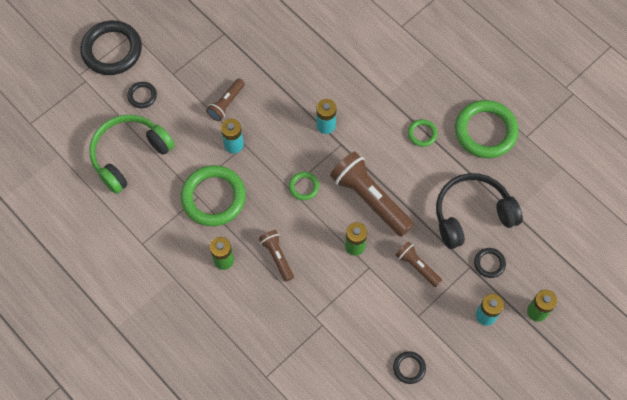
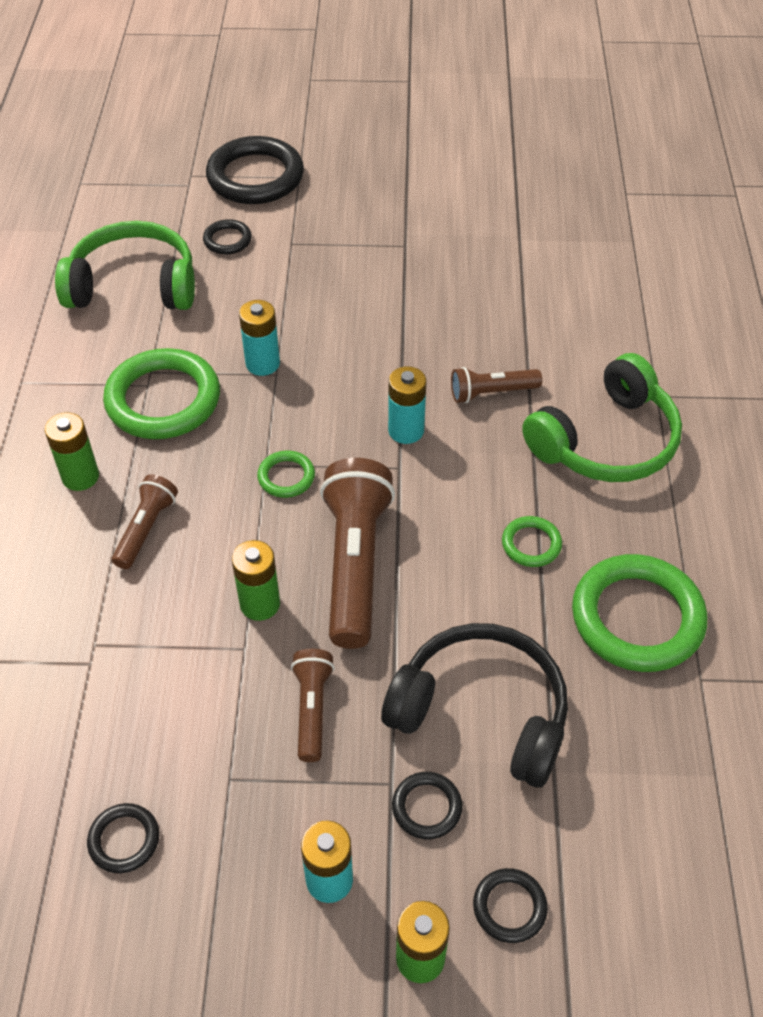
camera: 45 degrees right, 15 degrees down
brown flashlight [206,78,245,121] -> brown flashlight moved to [451,367,542,403]
none -> black ring [473,868,548,943]
none -> green headphones [522,353,682,482]

